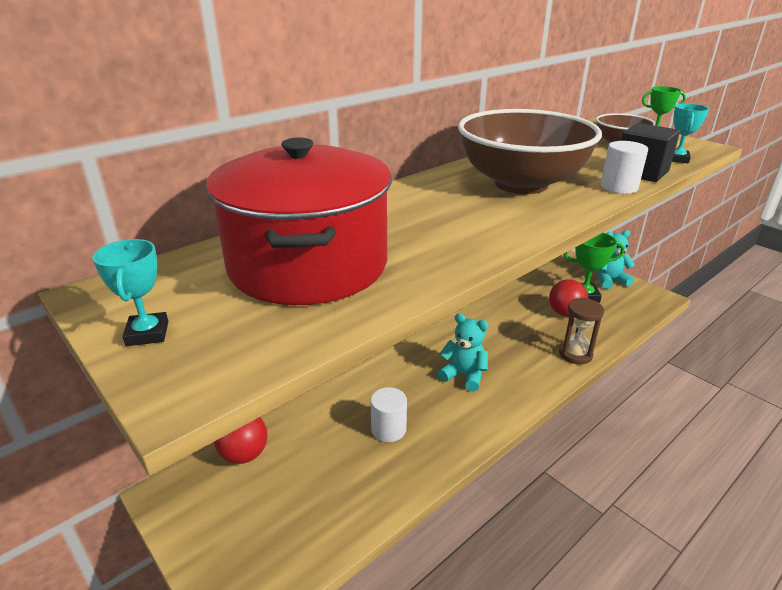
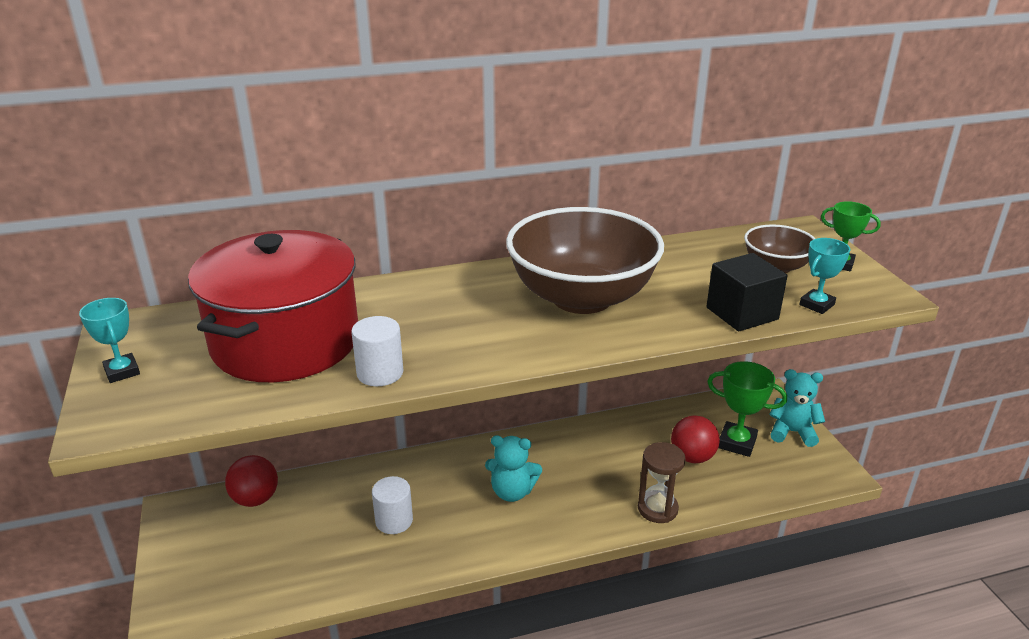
camera: 25 degrees right, 0 degrees up
turquoise trophy [92,239,168,346] -> turquoise trophy turned 45 degrees counterclockwise [79,298,140,383]
turquoise teddy bear [438,313,489,392] -> turquoise teddy bear turned 135 degrees clockwise [485,435,542,502]
white cylinder [600,141,648,194] -> white cylinder moved to [351,316,403,386]

